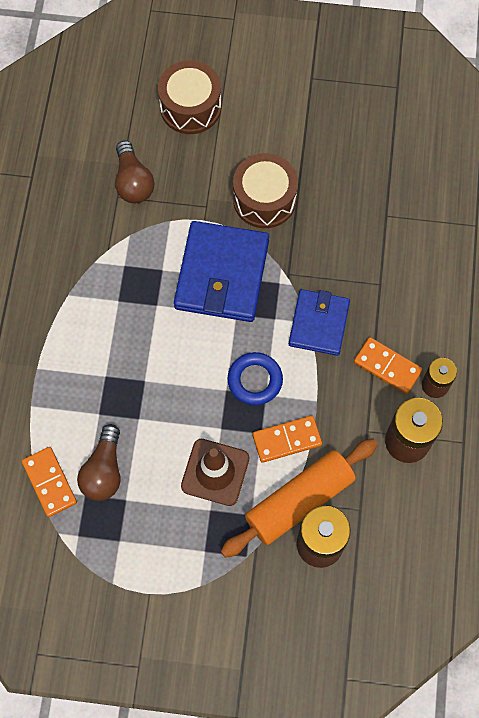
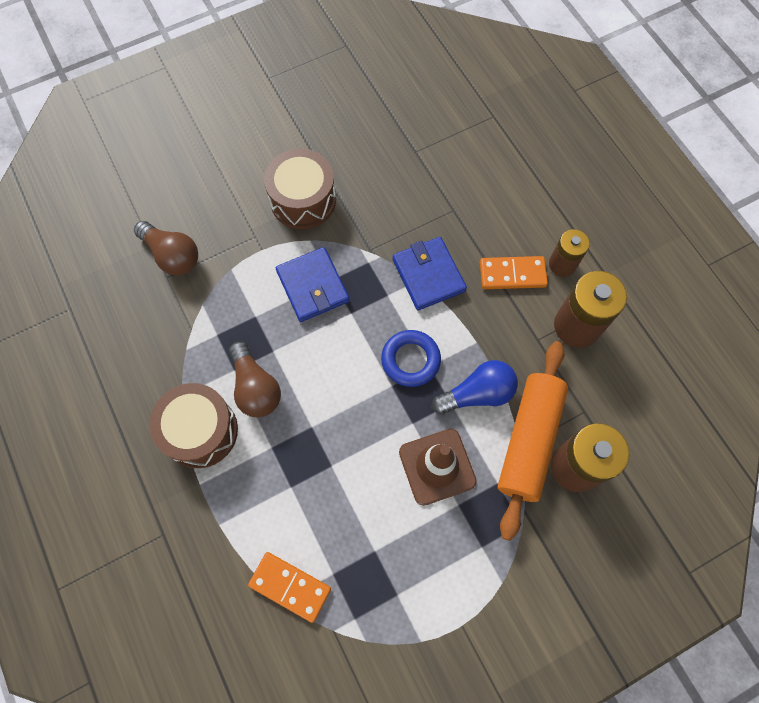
camera: 35 degrees left, 0 degrees up
brown light bulb [77,424,121,501] -> brown light bulb moved to [229,342,281,417]
brown drum [158,60,221,134] -> brown drum moved to [149,383,238,468]
blue wallet [174,221,269,322] -> blue wallet [276,247,350,322], size x0.63
orange domino [252,416,322,463] -> blue light bulb [432,360,518,415]

